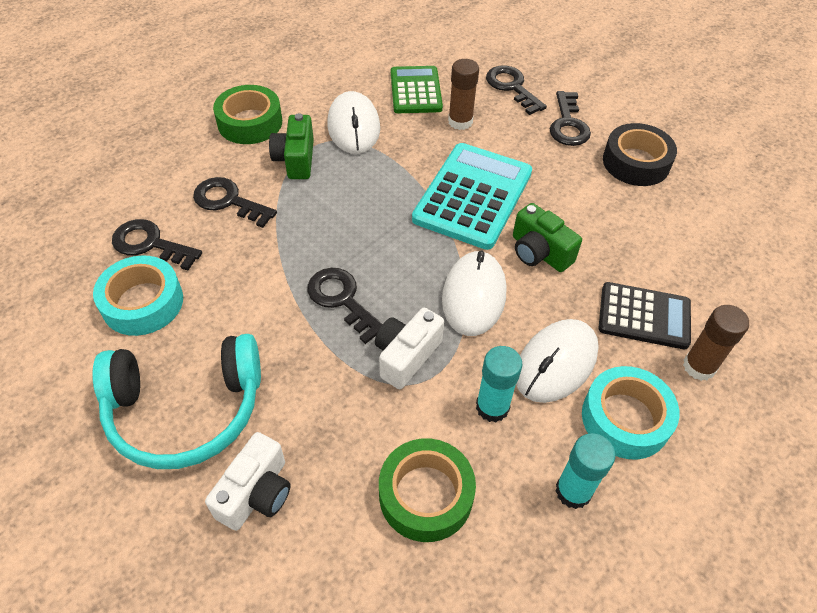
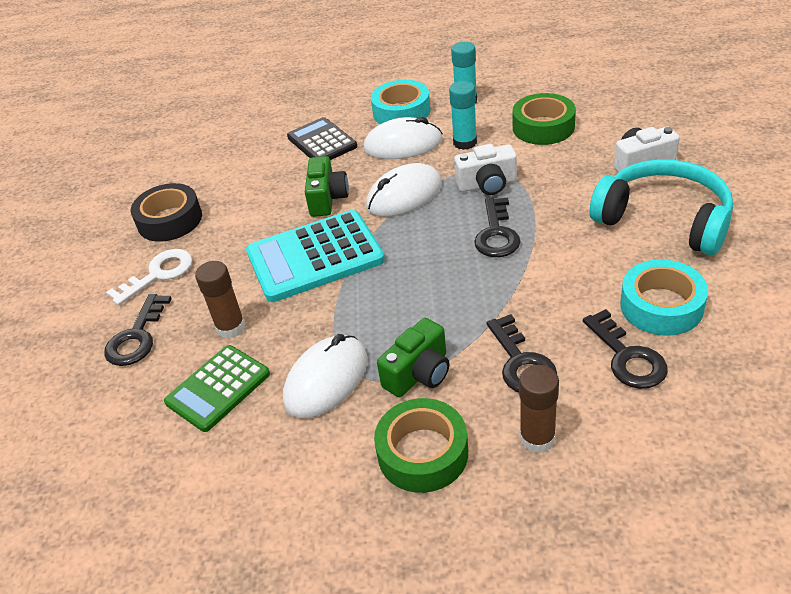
camera: 130 degrees left, 10 degrees down
black key [550,91,591,146] -> white key [106,249,192,306]
brown glue stick [683,305,749,381] -> brown glue stick moved to [519,365,559,453]

